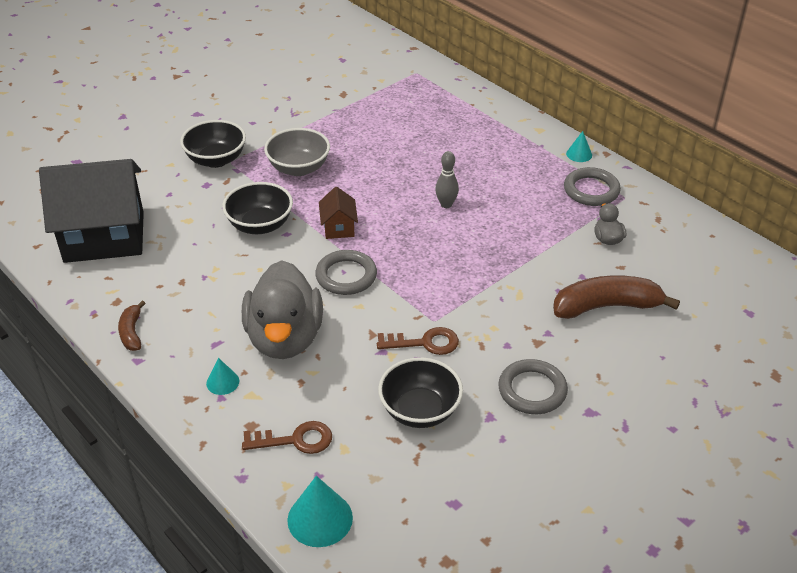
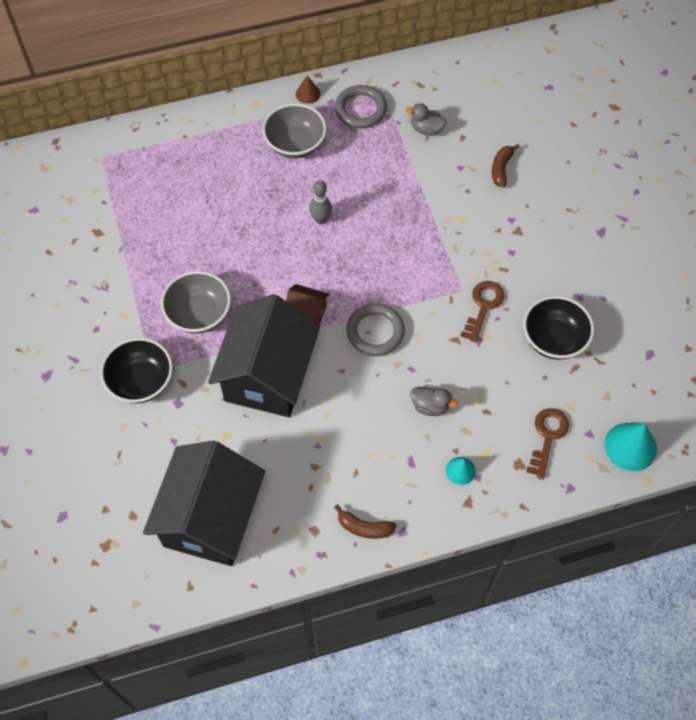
camera: 65 degrees left, 20 degrees up
black bowl [222,182,293,234] -> black house [208,294,320,417]
grey duck [242,260,323,359] -> grey duck [410,385,458,416], size x0.42
grey ring [498,359,568,414] -> none
brown banana [553,275,680,319] -> brown banana [492,144,519,188], size x0.52
turquoise cone [566,131,592,162] -> brown cone [296,76,321,104]
none -> grey bowl [262,103,327,159]

